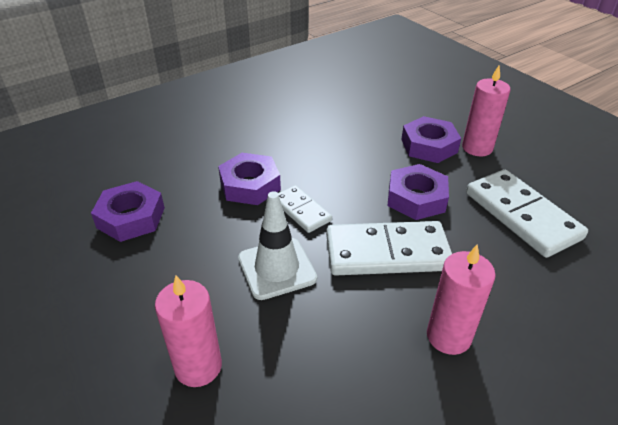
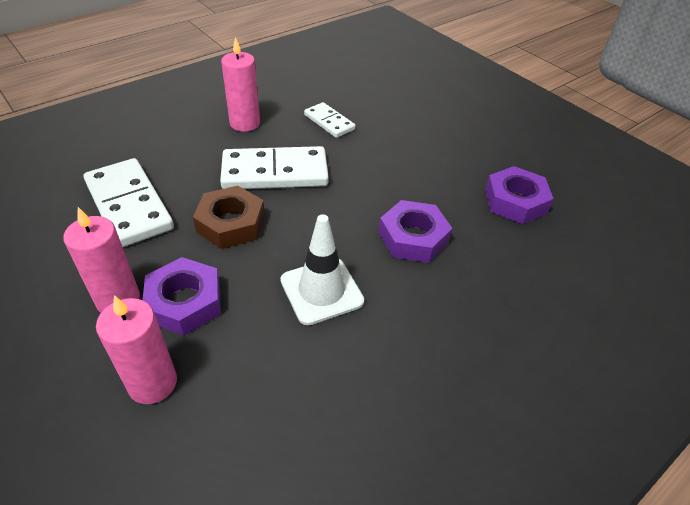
camera: 175 degrees right, 5 degrees up
pink candle [155,276,222,387] -> pink candle moved to [96,295,177,404]
white traffic cone [238,191,317,300] -> white traffic cone moved to [280,214,364,325]
white domino [278,185,332,233] -> white domino moved to [304,102,356,138]
purple nut [387,164,449,220] -> brown nut [193,186,265,249]

